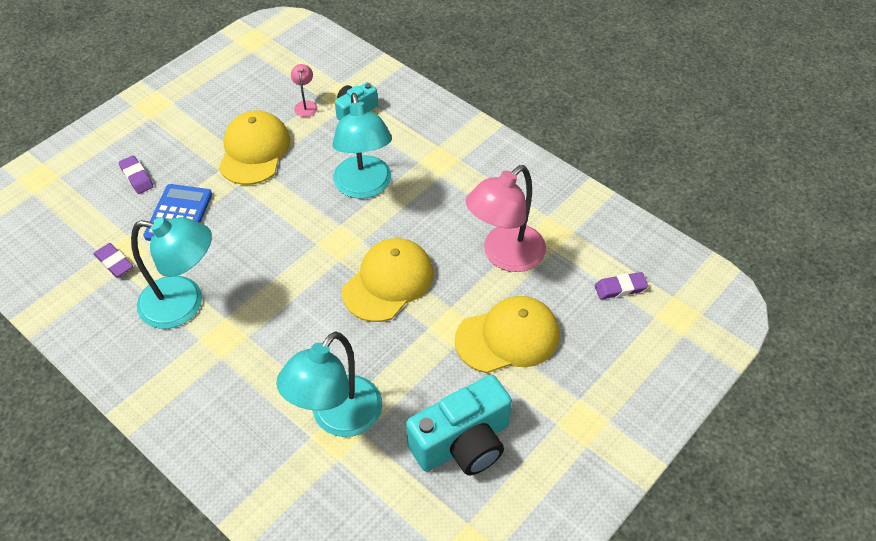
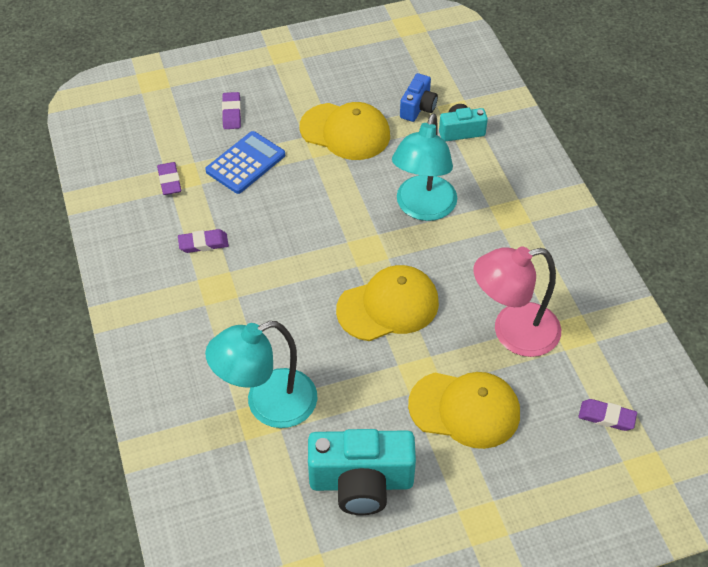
camera: 30 degrees right, 0 degrees up
turquoise lamp [131,217,212,329] -> purple eraser [178,229,229,253]
yellow cap [219,110,290,185] -> yellow cap turned 75 degrees clockwise [300,102,390,160]
pink lamp [291,64,318,117] -> blue camera [400,73,438,122]

